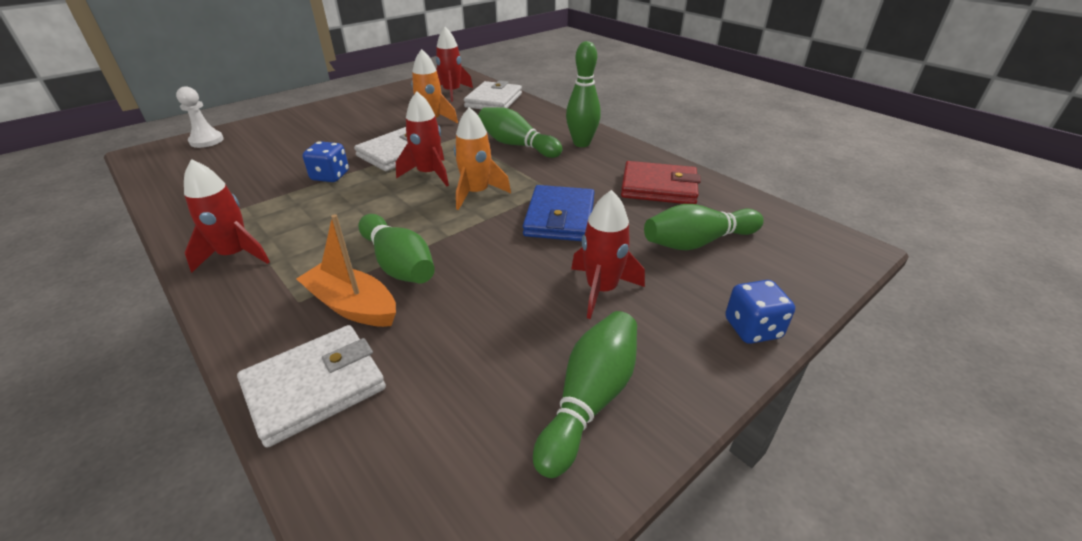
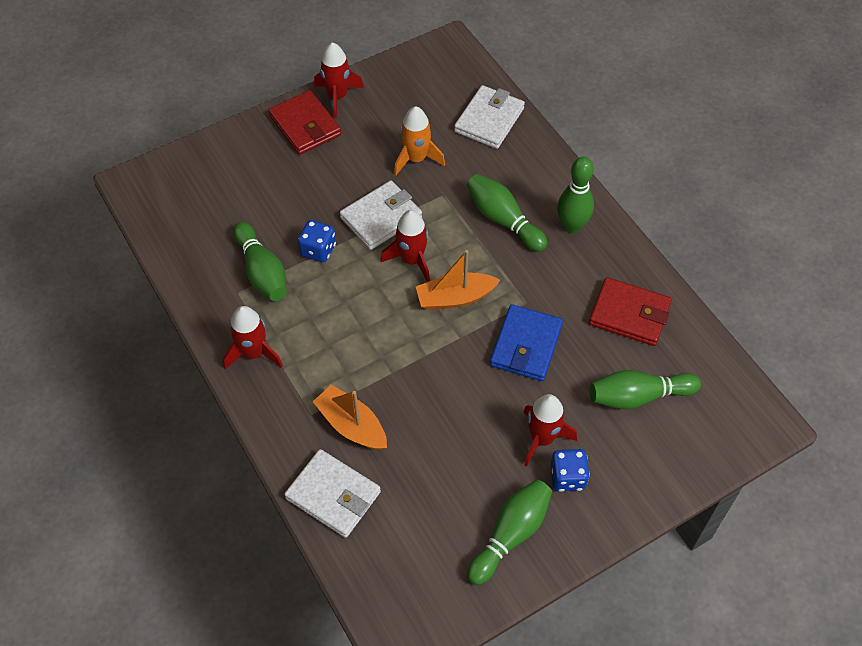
camera: 10 degrees right, 20 degrees up
white pawn [176,86,224,148] -> none
white wallet [237,325,386,448] -> white wallet turned 60 degrees clockwise [284,449,381,538]
green bowling pin [358,214,435,283] -> green bowling pin moved to [233,222,287,301]
red rocket [436,27,473,102] -> red rocket moved to [314,42,364,118]
orange rocket [454,107,511,210] -> orange boat [416,250,500,310]
blue dice [725,280,795,344] -> blue dice moved to [550,449,590,492]
none -> red wallet [269,90,341,155]

